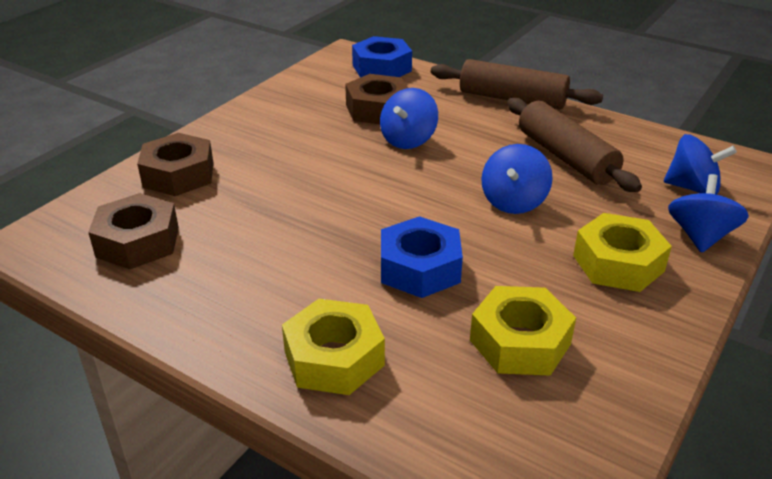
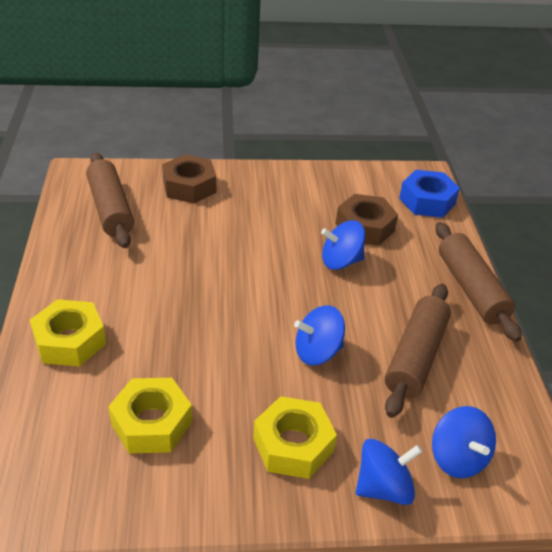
camera: 50 degrees right, 5 degrees up
brown nut [88,193,179,269] -> brown rolling pin [86,152,134,248]
blue nut [381,216,463,298] -> none

